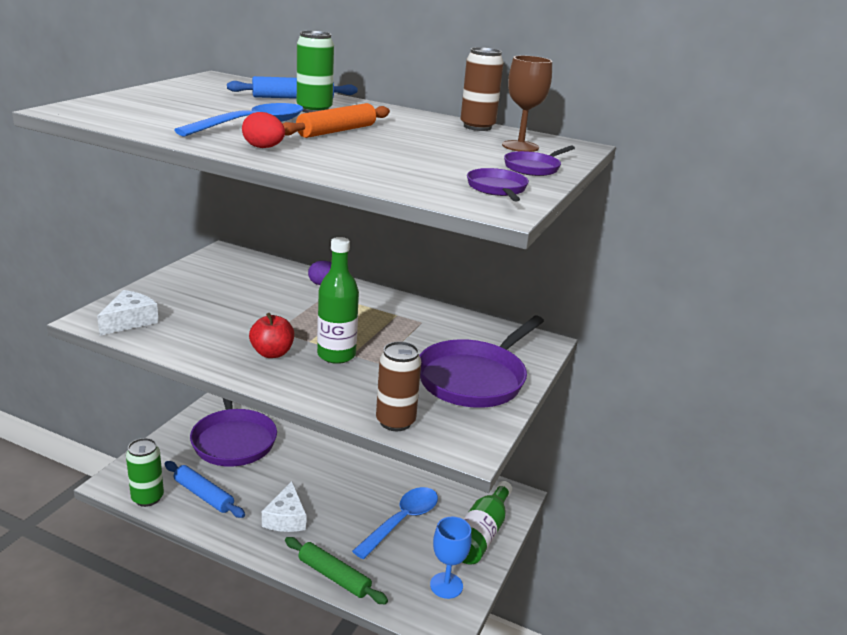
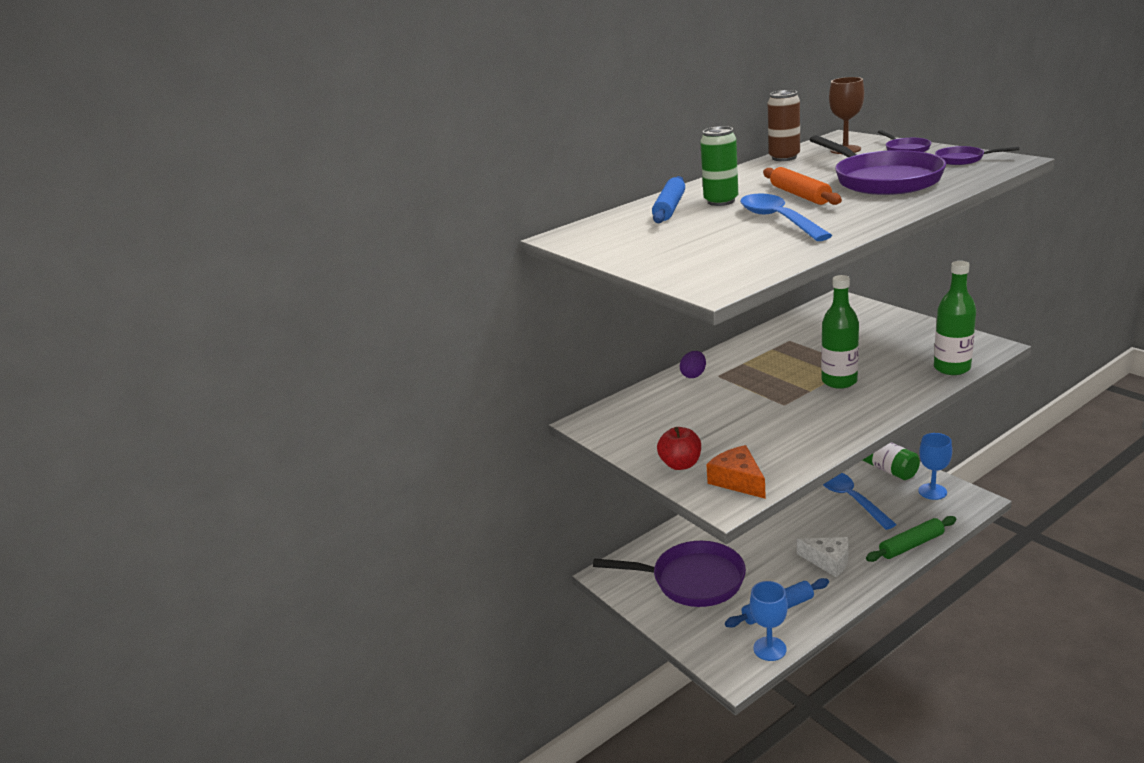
camera: 55 degrees left, 0 degrees up
white cheese [97,290,159,336] -> orange cheese [706,445,766,499]
green can [126,438,164,507] -> blue goblet [750,581,788,661]
red egg [242,112,285,148] -> none
red apple [249,313,294,358] -> red apple moved to [657,427,701,470]
brown can [376,341,421,431] -> green bottle [934,261,976,375]
purple pan [419,316,544,408] -> purple pan moved to [809,135,946,195]

